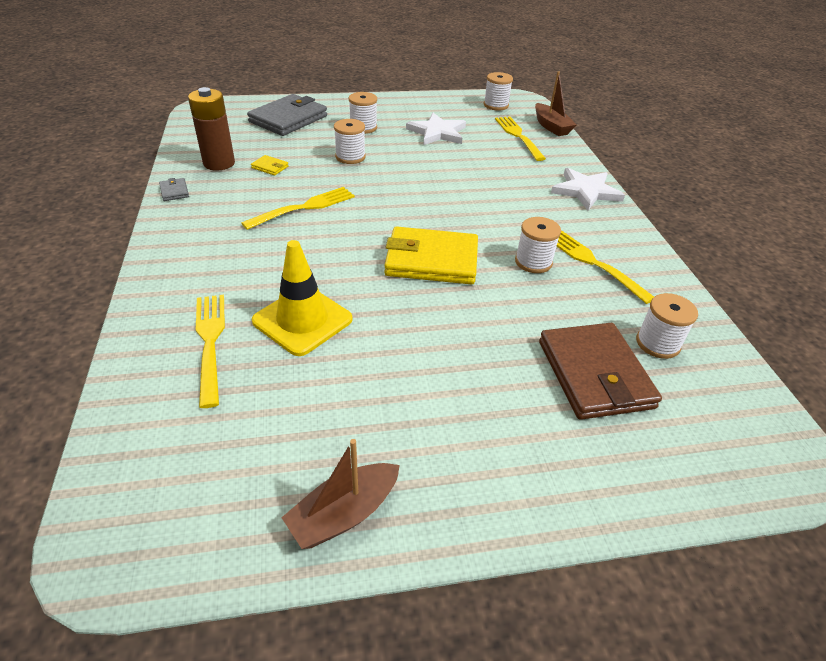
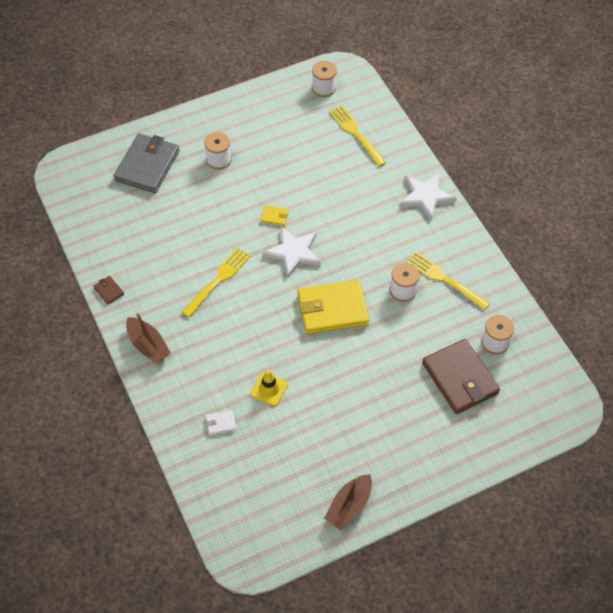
camera: 15 degrees left, 15 degrees up
grey wallet [159,178,189,201] -> brown wallet [93,276,124,304]
brown battery [188,87,235,171] -> none
yellow fork [196,295,225,408] -> white wallet [206,410,236,435]
yellow wallet [251,155,289,176] -> yellow wallet moved to [261,205,289,226]
yellow traffic cone [252,240,353,356] -> yellow traffic cone [250,370,288,406], size x0.59
white spool [334,119,366,164] -> none
white star [406,113,466,145] -> white star moved to [263,227,321,278]
brown boat [535,71,577,136] -> brown boat moved to [126,312,171,364]

